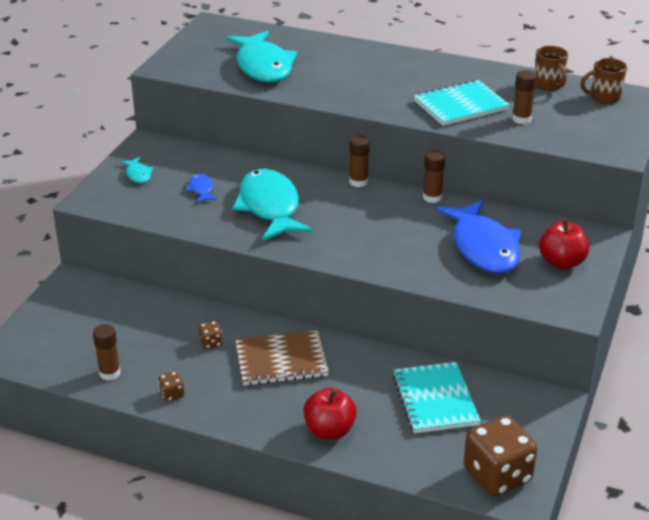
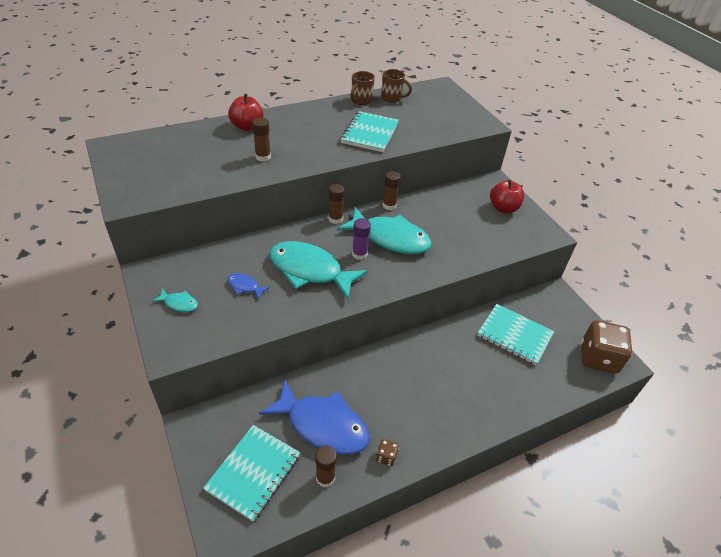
camera: 50 degrees left, 10 degrees up
brown dice [198,321,223,349] -> none
turquoise fish [225,30,297,82] -> turquoise fish moved to [337,207,432,254]
brown notebook [235,330,329,386] -> none
red apple [303,388,357,439] -> red apple moved to [228,94,263,131]
blue fish [435,200,521,273] -> blue fish moved to [259,379,370,455]
brown glue stick [512,70,537,124] -> brown glue stick moved to [252,117,271,162]
brown mug [580,58,627,104] -> brown mug moved to [350,71,375,105]
none -> turquoise notebook [203,425,300,522]
none -> purple glue stick [352,218,371,260]

